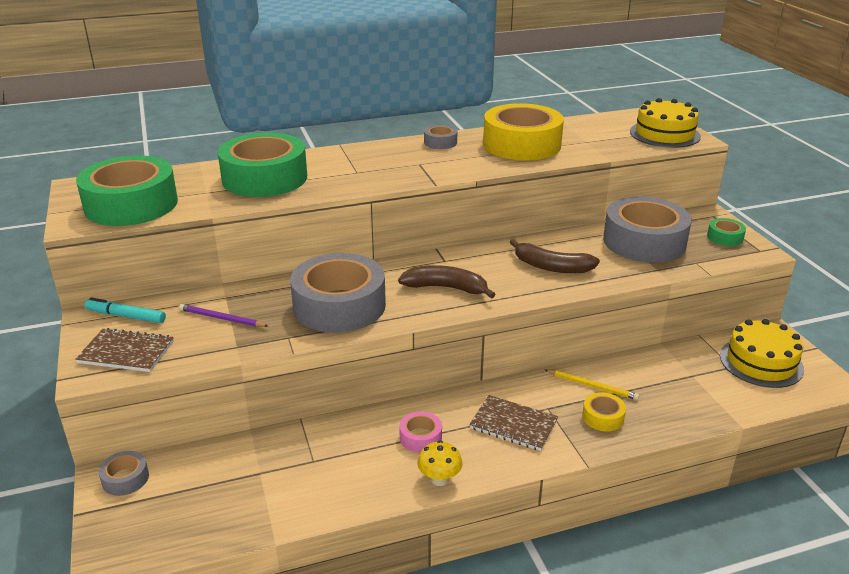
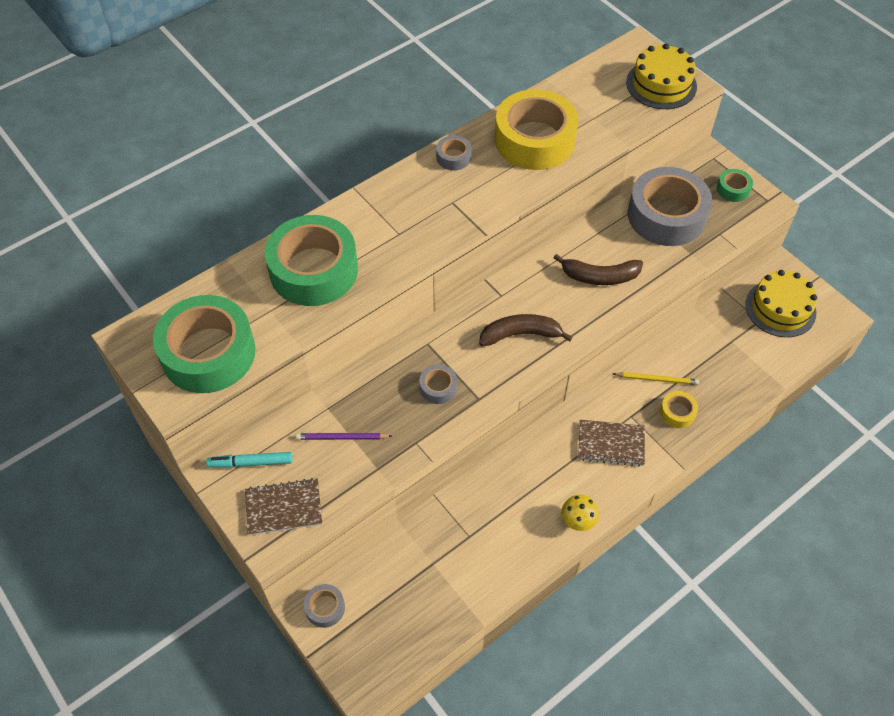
camera: 20 degrees left, 25 degrees up
grey tape [290,253,386,333] -> grey tape [419,364,457,404], size x0.43
pink tape [399,411,442,452] -> none

